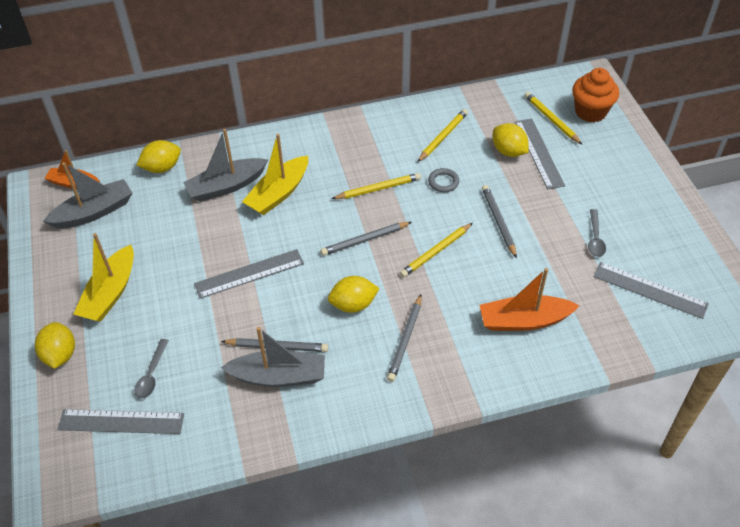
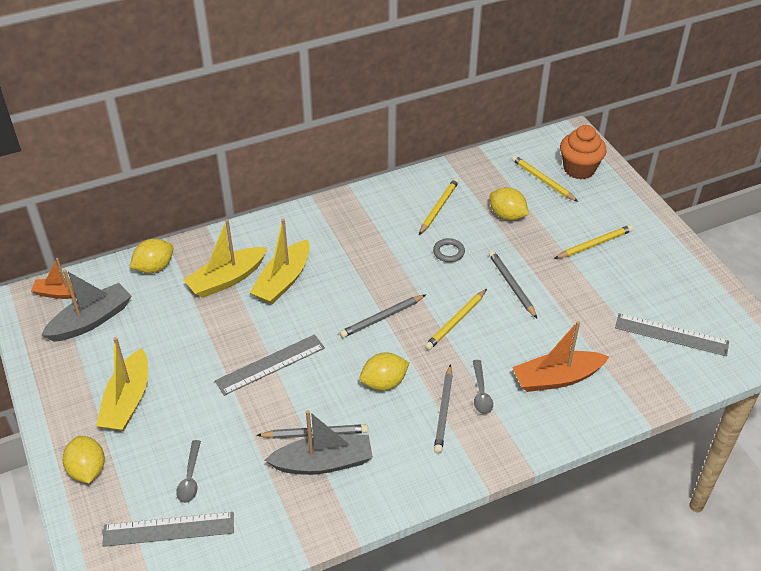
camera: 10 degrees left, 5 degrees down
grey boat [183,129,268,202] -> yellow boat [183,219,268,298]
yellow pencil [331,173,421,199] -> yellow pencil moved to [554,225,633,259]
grey ruler [515,119,565,190] -> none
grey spoon [588,209,606,257] -> grey spoon moved to [473,360,493,414]

